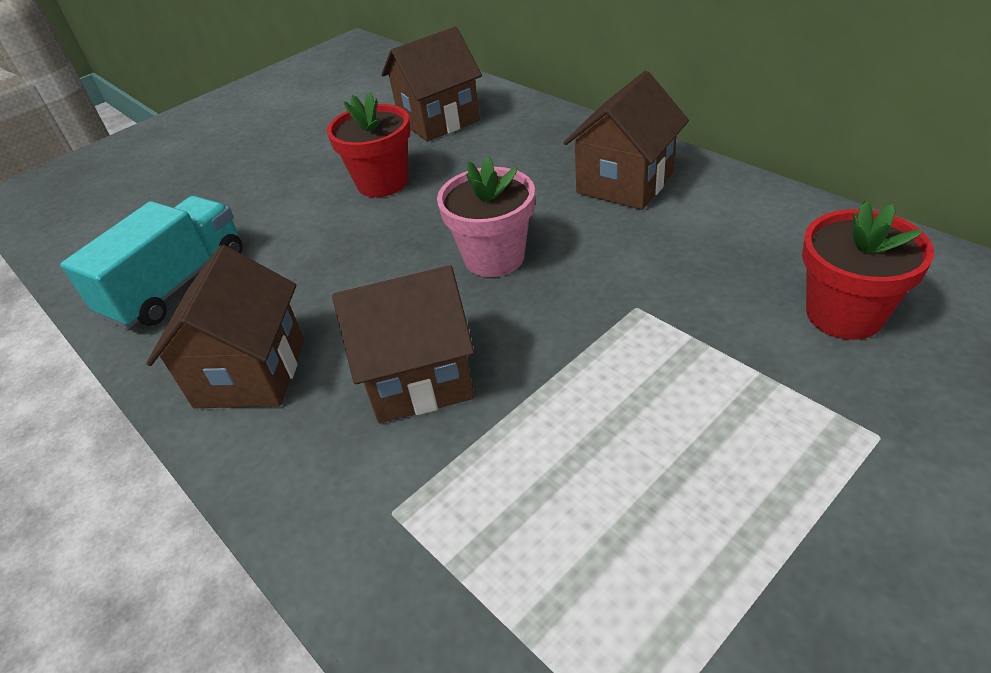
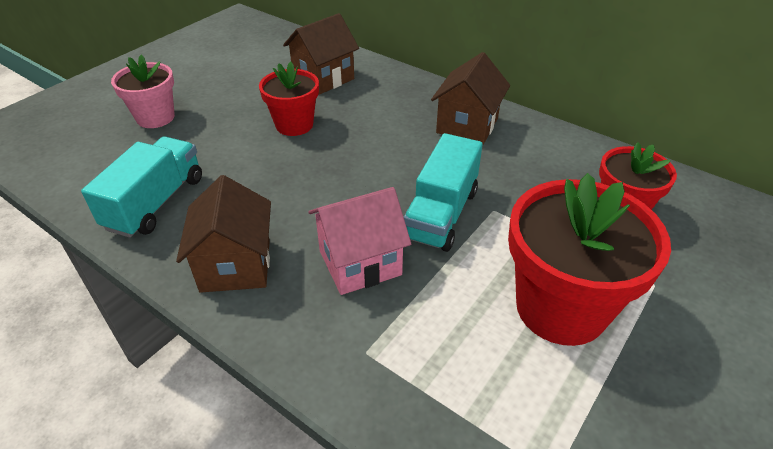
camera: 15 degrees left, 0 degrees up
brown house [332,265,474,423] -> pink house [308,187,411,295]
pink flower pot [437,156,535,277] -> pink flower pot moved to [111,54,175,128]
none -> turquoise truck [404,133,483,252]
none -> red flower pot [508,173,671,346]

